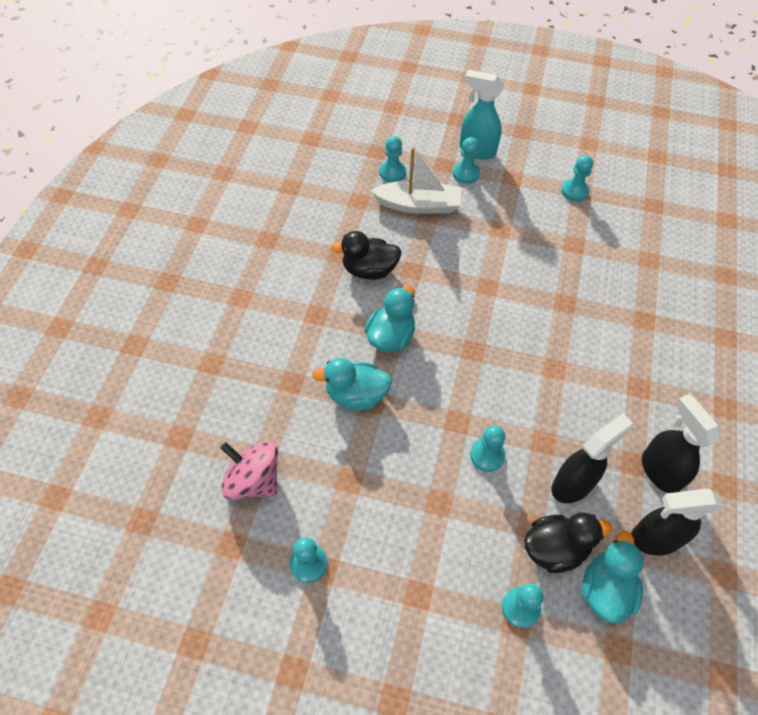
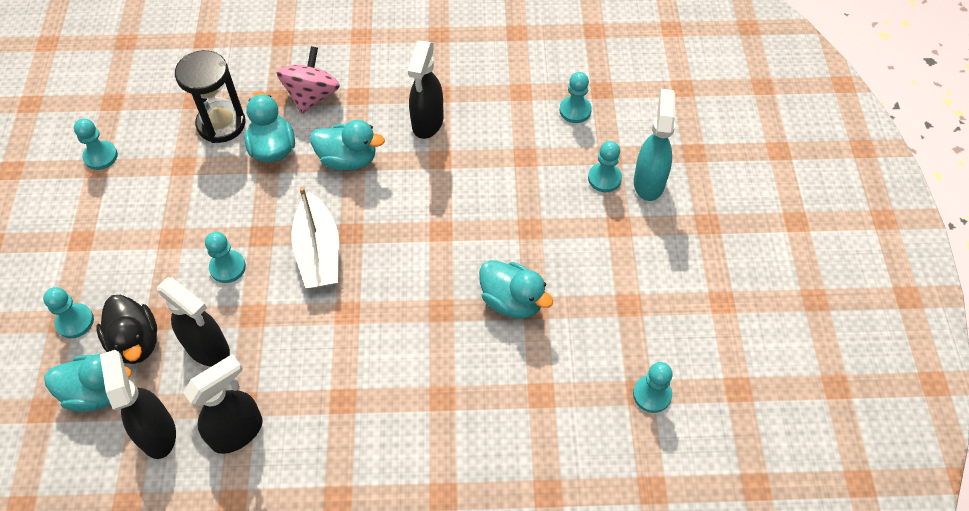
camera: 75 degrees right, 0 degrees up
pink spinning top [221,441,278,500] -> pink spinning top moved to [276,46,340,114]
black duck [331,231,402,280] -> black spray bottle [408,41,443,139]
white boat [370,147,461,214] -> white boat moved to [291,187,339,288]
turquoise pawn [561,155,593,202] -> turquoise pawn moved to [633,362,673,413]
none -> black hourglass [175,50,246,143]
none -> turquoise duck [479,260,553,319]

